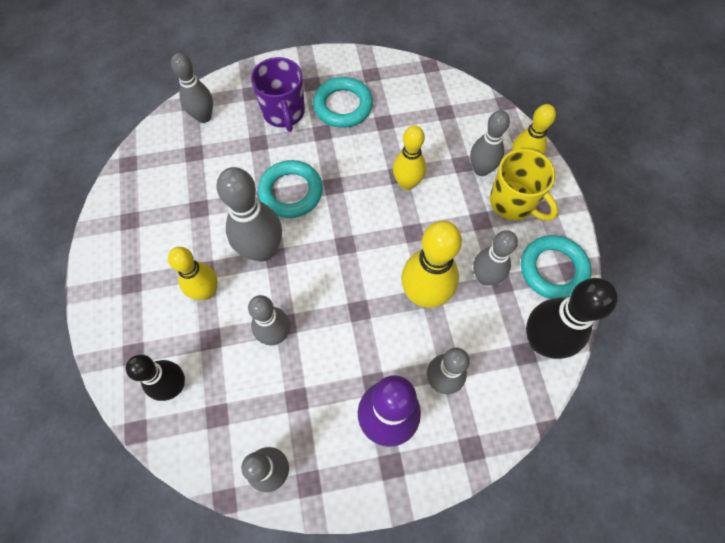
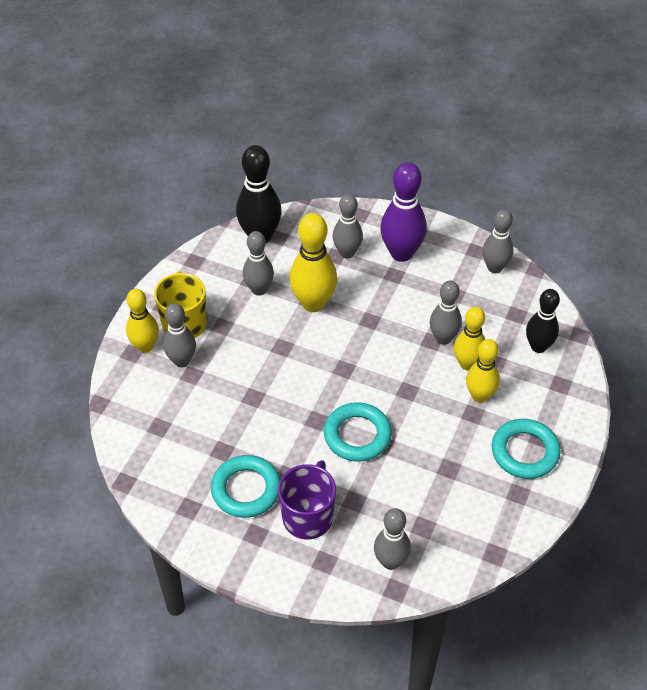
camera: 145 degrees left, 15 degrees down
grey bowling pin [216,167,282,262] -> none
yellow bowling pin [393,125,426,190] -> yellow bowling pin moved to [454,306,485,371]
turquoise ring [521,235,592,299] -> turquoise ring moved to [492,419,561,479]

